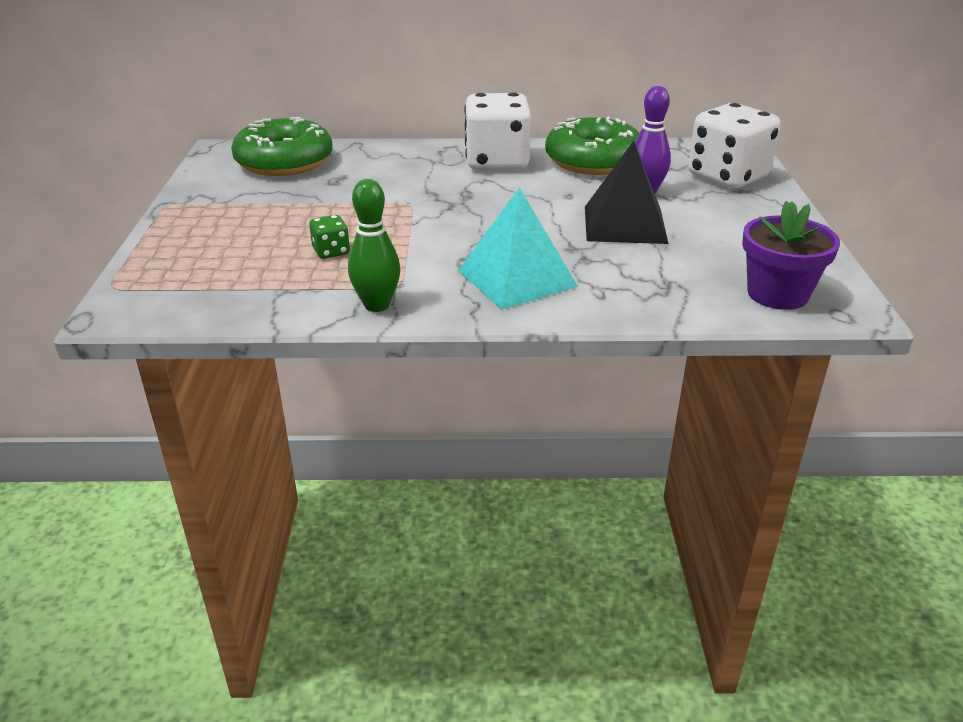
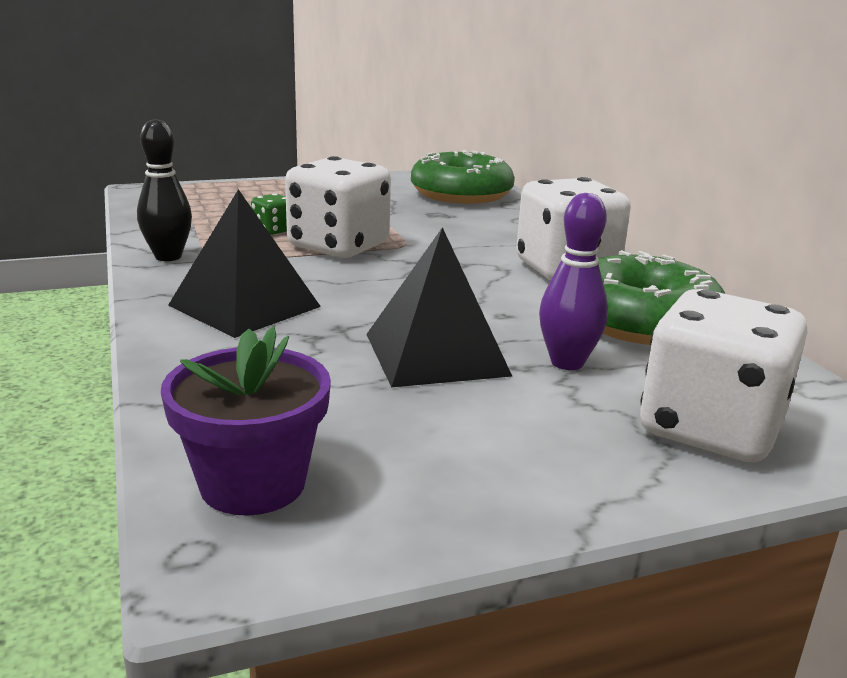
camera: 70 degrees right, 10 degrees down
green bowling pin [348,179,400,312] -> black bowling pin [137,119,192,261]
turquoise pyramid [458,187,578,310] -> black pyramid [168,189,321,338]
none -> white dice [285,156,391,258]

